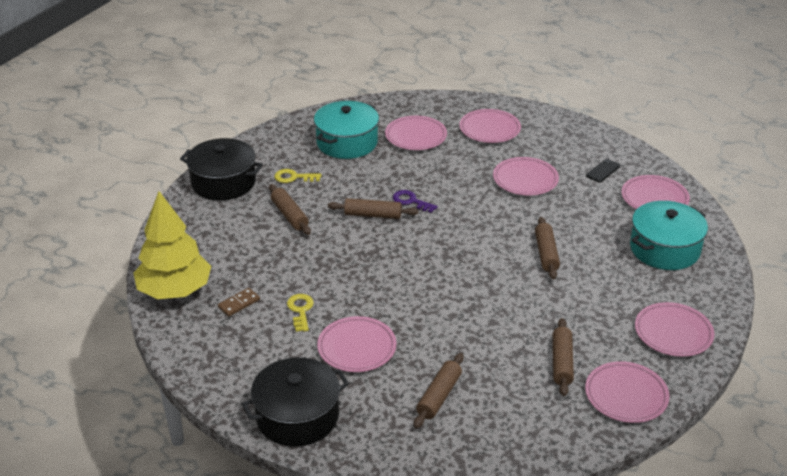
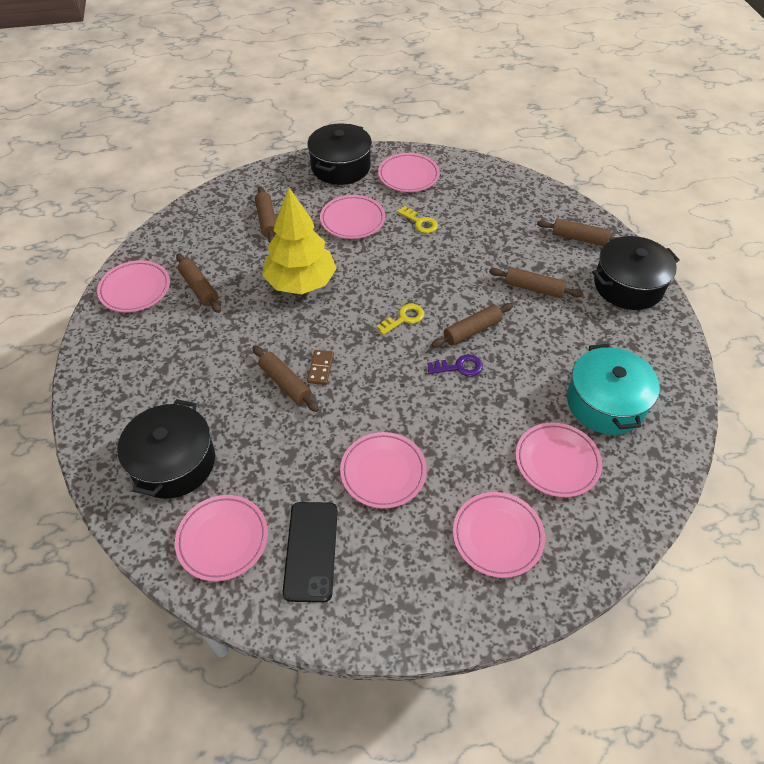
camera: 140 degrees right, 15 degrees up
yellow tree [133,191,211,299] -> yellow tree moved to [262,188,337,294]
brown domino [218,288,260,317] -> brown domino moved to [307,350,334,385]
yellow key [274,169,321,183] -> yellow key moved to [377,304,425,335]
black phone [586,159,620,182] -> black phone [283,502,338,602], size x1.86
turquoise pot [630,201,708,270] -> black pot [117,399,215,499]
pink plate [635,302,714,357] -> pink plate moved to [378,153,440,192]
none -> brown rolling pin [537,219,618,246]

